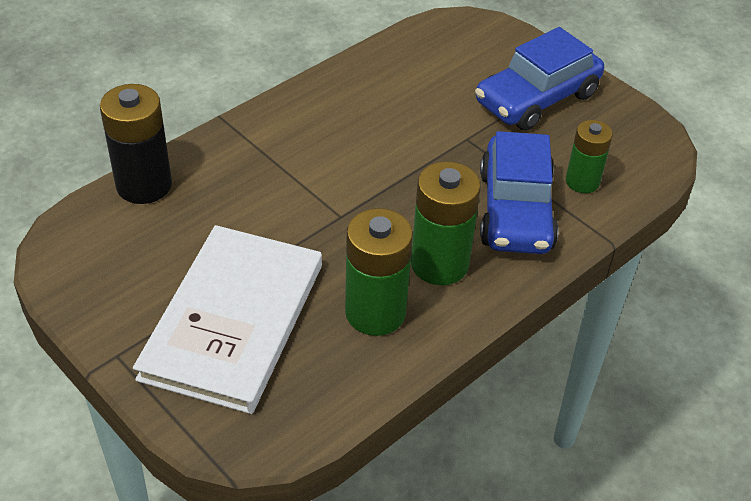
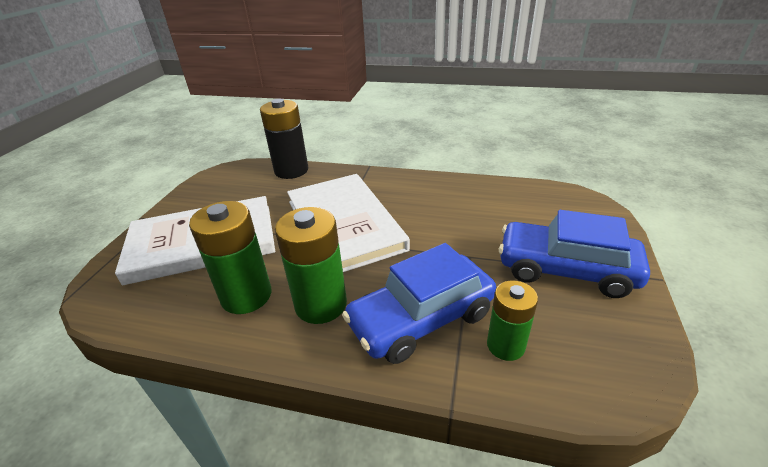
camera: 60 degrees right, 10 degrees down
none -> white book [287,174,410,272]

